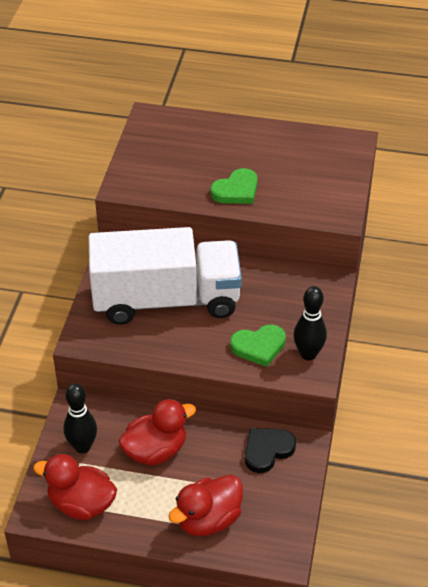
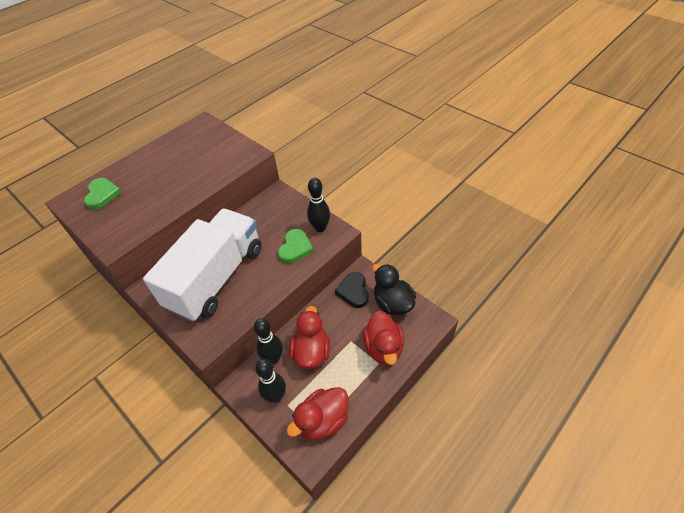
camera: 55 degrees left, 5 degrees up
green heart [211,168,258,204] -> green heart moved to [84,178,122,210]
none -> black bowling pin [254,318,283,364]
none -> black duck [372,264,416,315]

